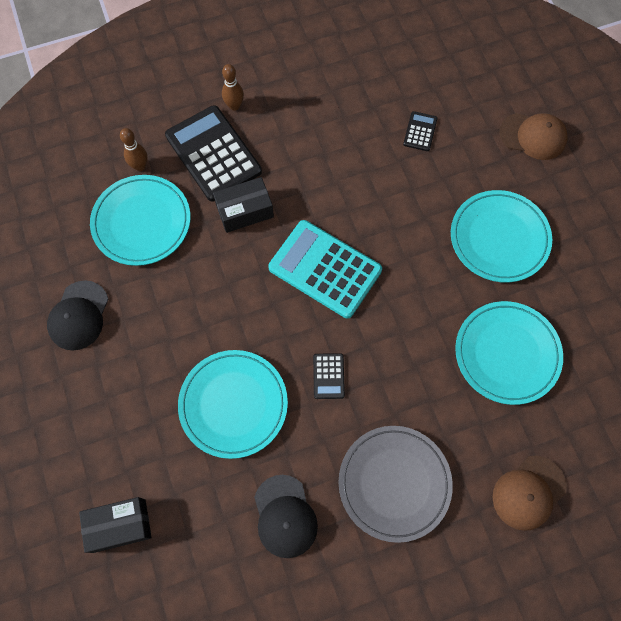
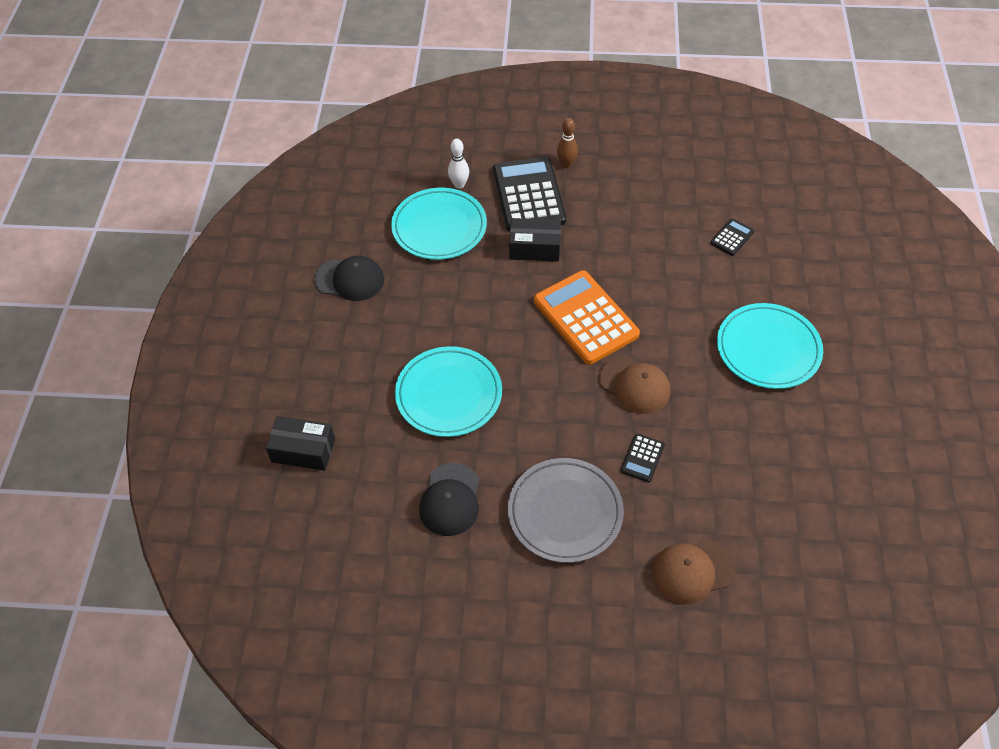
camera: 25 degrees right, 15 degrees down
black cap [47,280,109,350] -> black cap turned 120 degrees counterclockwise [314,256,384,301]
brown bowling pin [120,128,148,171] -> white bowling pin [448,139,469,189]
turquoise calculator [268,220,382,318] -> orange calculator [534,270,640,364]
black calculator [313,353,345,399] -> black calculator moved to [621,433,665,482]
turquoise plate [455,301,563,405] -> none
brown cap [500,113,568,160] -> brown cap moved to [599,356,670,414]

